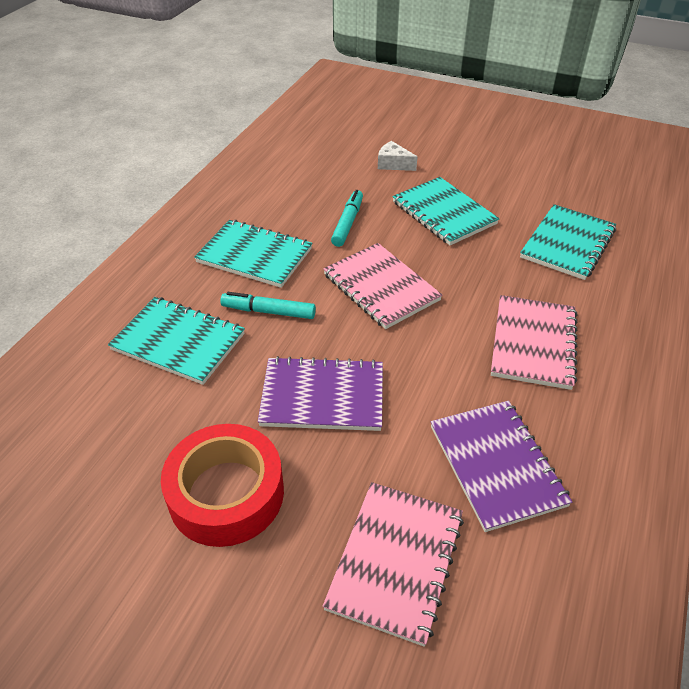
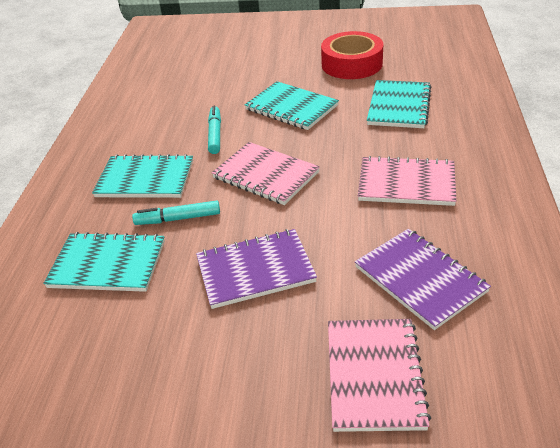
camera: 15 degrees left, 5 degrees down
red tape [161,424,284,547] -> red tape moved to [321,31,383,79]
white cheese [378,141,417,171] -> none
pink notebook [491,295,578,390] -> pink notebook turned 75 degrees counterclockwise [358,156,457,206]

